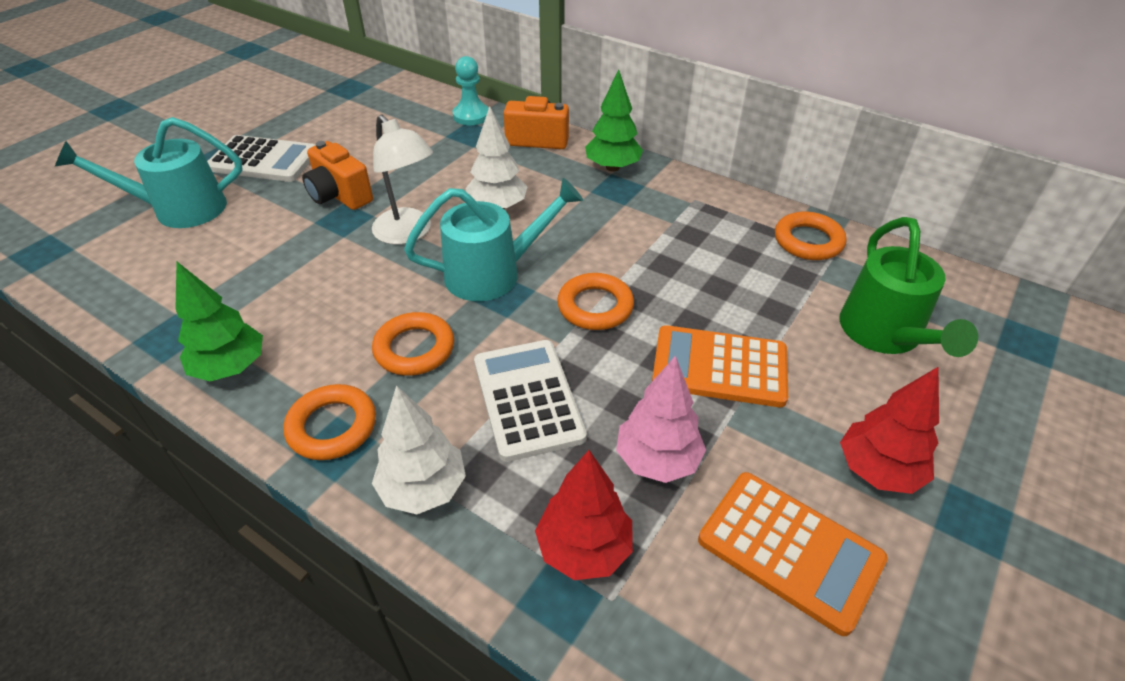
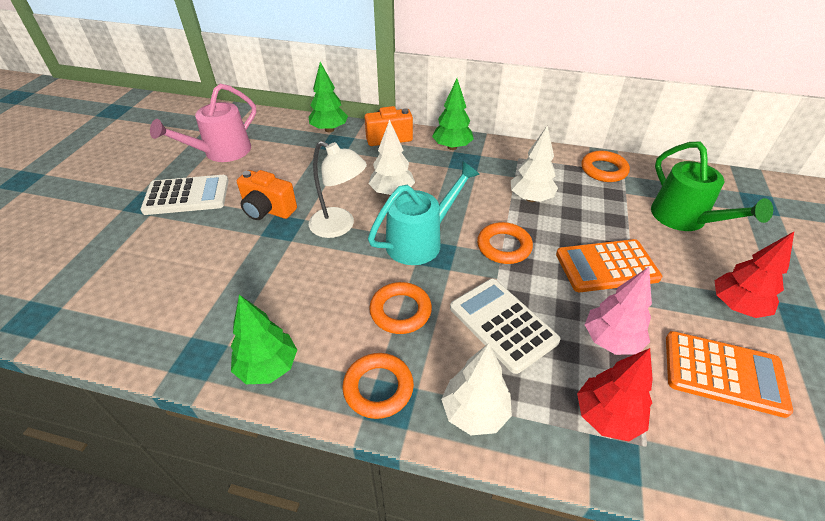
camera: 20 degrees left, 0 degrees up
turquoise watering can [55,117,243,228] -> none
turquoise pawn [453,56,489,125] -> green tree [309,62,348,132]
none -> pink watering can [150,84,256,162]
none -> white tree [511,125,558,202]

